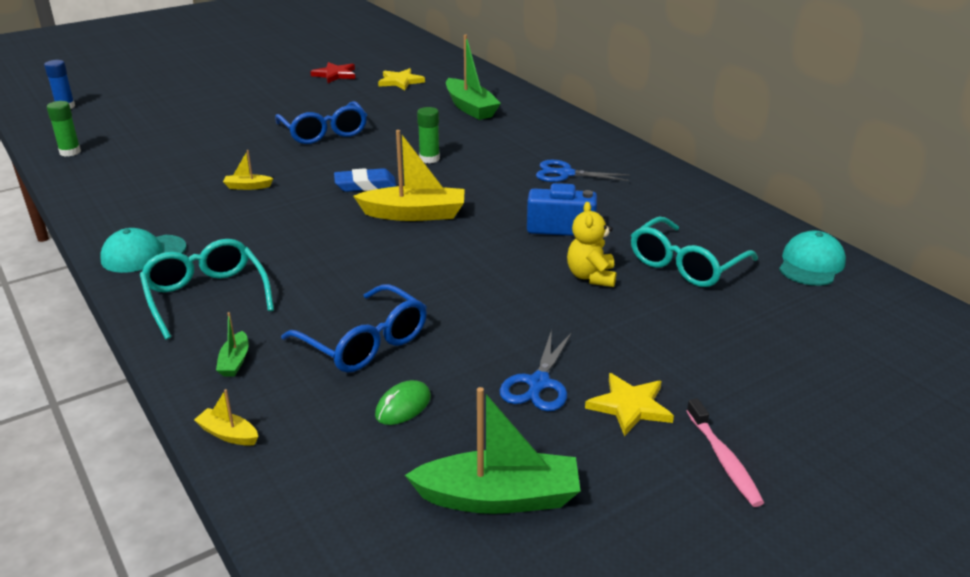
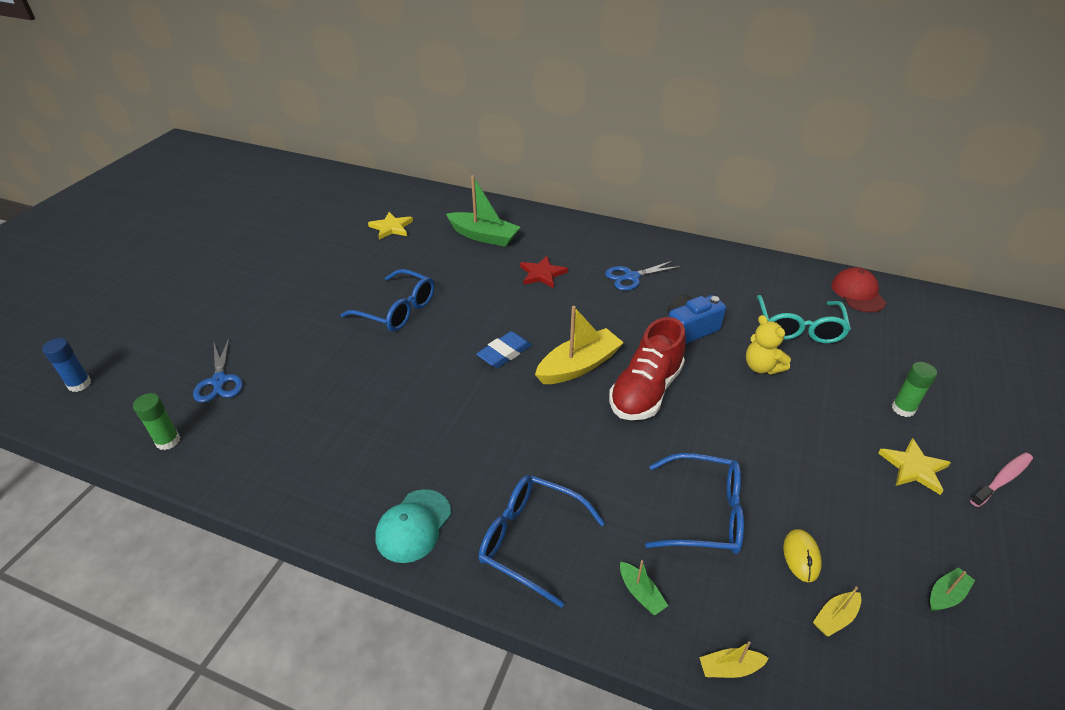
camera: 35 degrees left, 10 degrees up
turquoise glasses [140,239,274,340] -> blue glasses [479,475,605,608]
yellow boat [223,150,274,190] -> yellow boat moved to [813,587,861,637]
red star [310,62,355,83] -> red star moved to [520,256,568,288]
green mouse [375,380,431,425] -> yellow mouse [783,529,822,582]
green boat [405,387,580,514] -> green boat [930,567,975,611], size x0.47
green glue stick [417,107,440,163] -> green glue stick moved to [892,362,937,417]
blue scissors [500,330,572,411] -> blue scissors moved to [193,338,243,403]
pink toothbrush [686,398,764,507] -> pink toothbrush turned 75 degrees counterclockwise [970,452,1033,507]
turquoise cap [779,230,846,286] -> red cap [831,268,886,312]
none -> red shoe [609,317,686,420]

